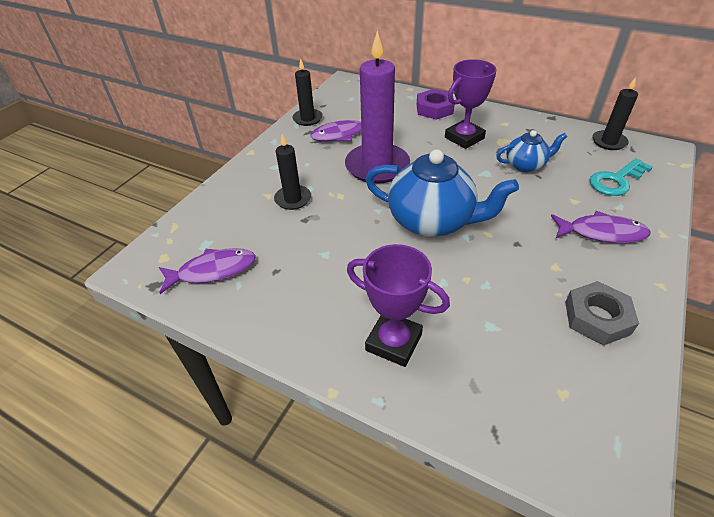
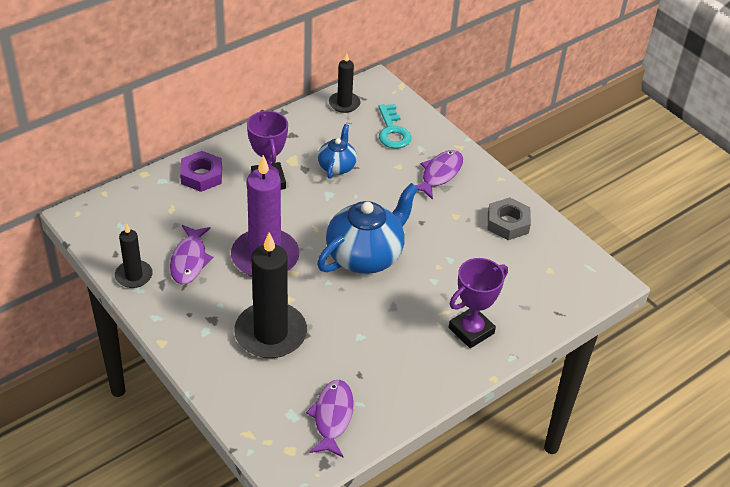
camera: 70 degrees left, 0 degrees up
black candle [274,134,311,210] -> black candle [234,232,307,358], size x1.87

